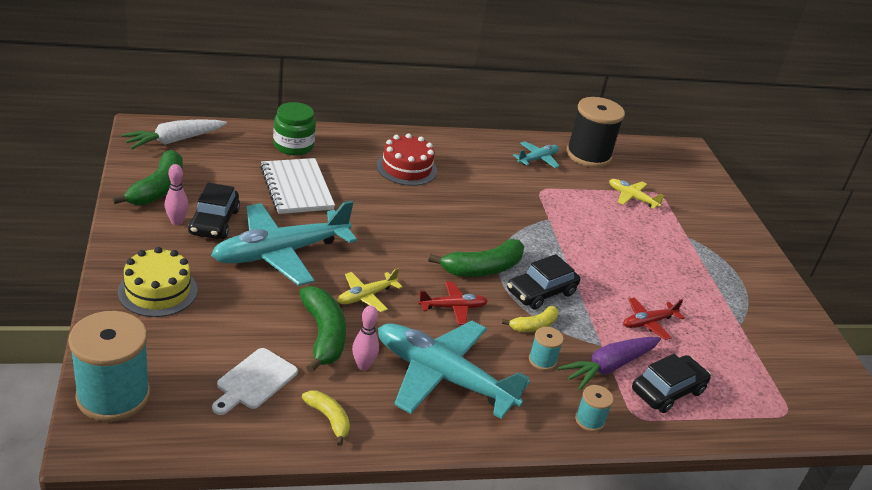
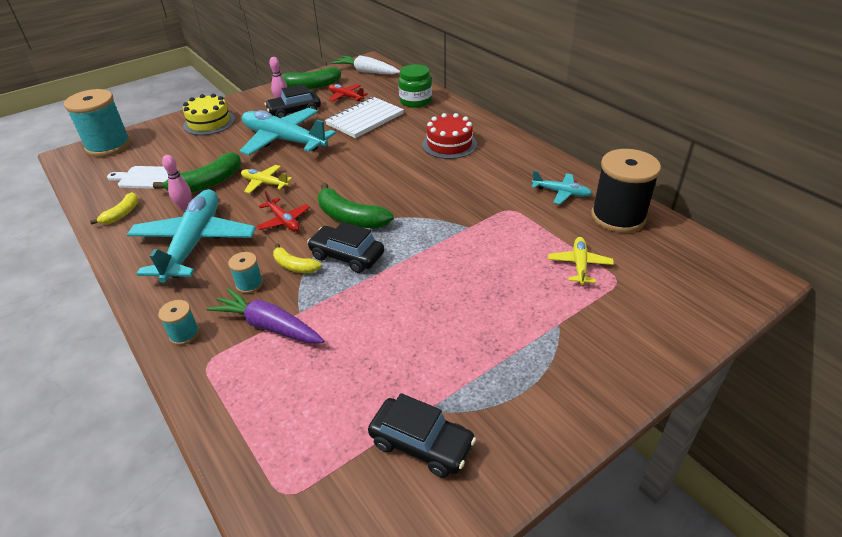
camera: 70 degrees right, 5 degrees up
red plane [623,297,685,340] -> red plane moved to [329,84,368,102]
black car [632,354,711,413] -> black car moved to [368,393,476,478]

